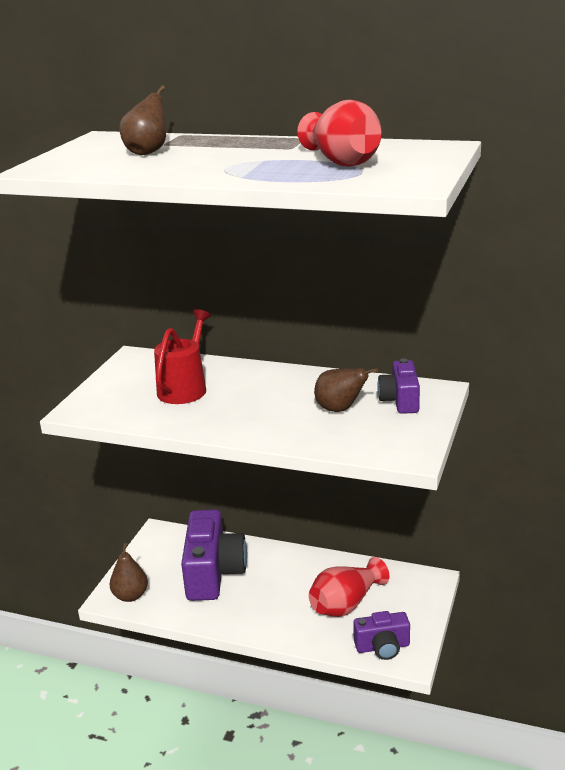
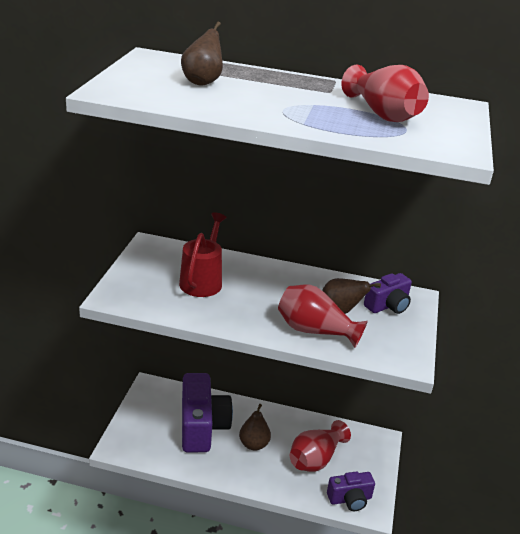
camera: 10 degrees left, 5 degrees up
brown pear [110,543,148,602] -> brown pear moved to [239,404,271,451]
purple camera [377,358,420,414] -> purple camera turned 120 degrees counterclockwise [364,273,412,314]
none -> red vase [278,285,368,348]

